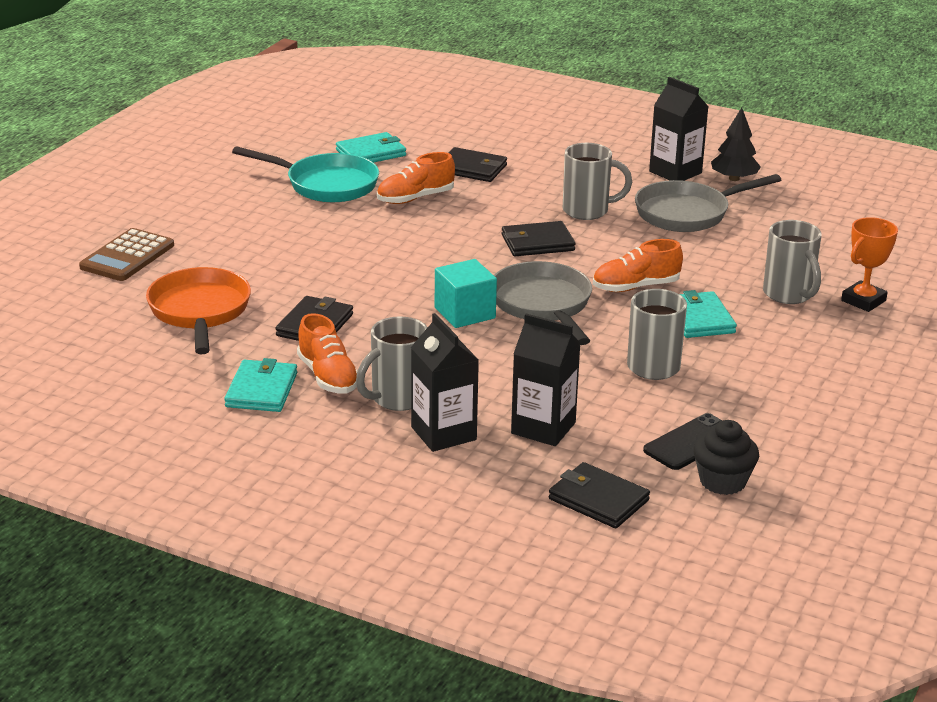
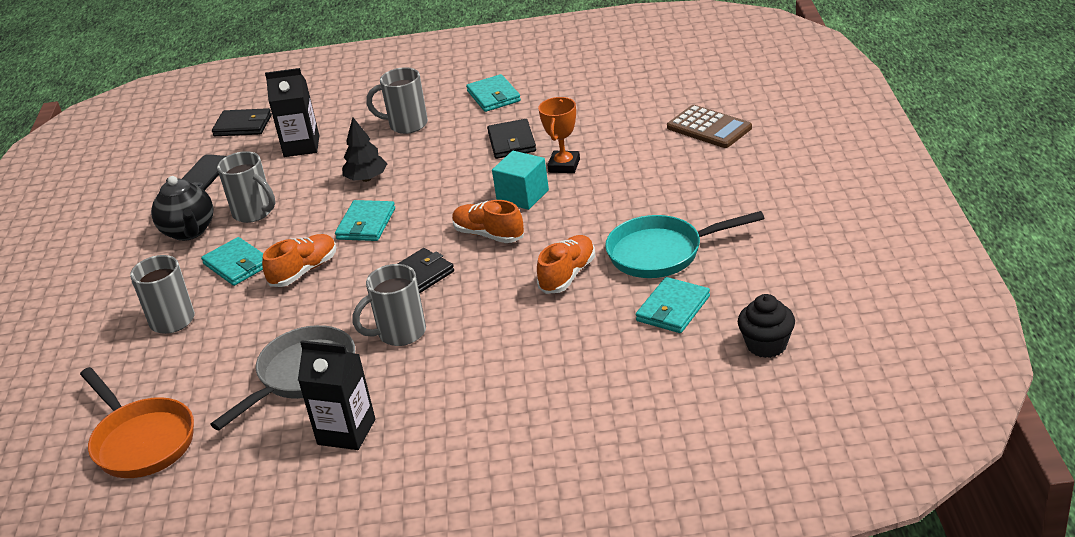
camera: 155 degrees right, 5 degrees up
brown calculator [79,228,174,281] -> brown calculator turned 135 degrees clockwise [667,105,752,148]
orange pan [146,267,251,355] -> orange pan moved to [80,367,194,478]
orange shoe [297,313,357,394] -> orange shoe moved to [452,200,524,243]
grey mug [356,317,428,411] -> grey mug turned 105 degrees counterclockwise [366,67,428,134]
black carton [411,313,479,452] -> none
turquoise cube [435,259,497,328] -> turquoise cube moved to [492,151,549,210]
black wallet [448,147,507,182] -> none
grey pan [494,261,592,345] -> turquoise wallet [335,200,395,241]
black cupcake [693,420,759,495] -> black cupcake moved to [738,294,795,358]
black tree [711,108,761,181] -> black tree moved to [342,117,387,182]
orange trophy [841,217,898,312] -> orange trophy moved to [538,97,580,173]
none -> black teapot [151,176,214,241]

